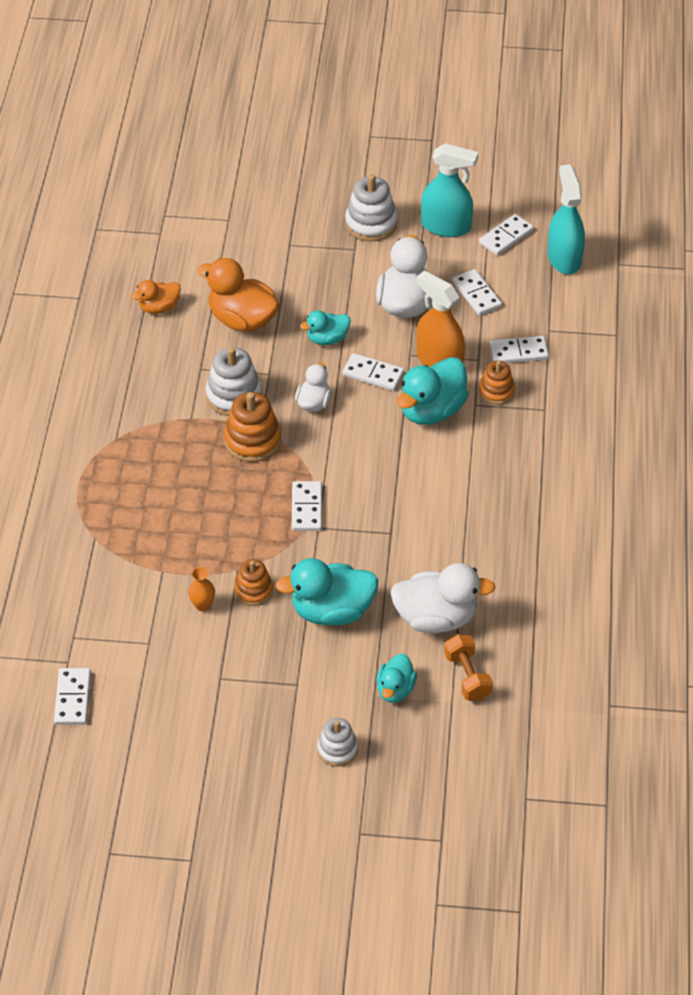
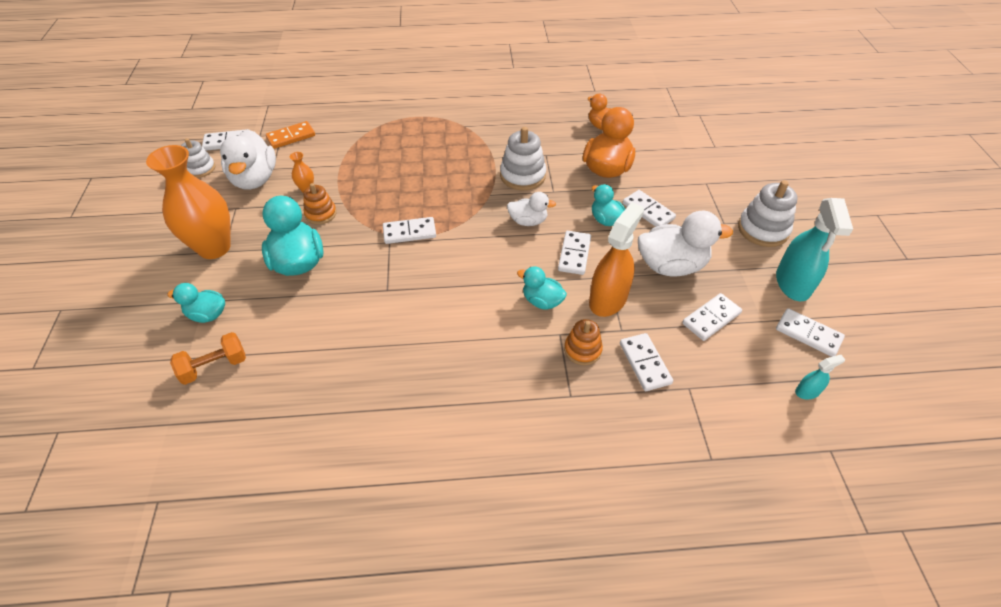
camera: 80 degrees right, 0 degrees up
orange stacking toy [224,392,281,462] -> none
white stacking toy [317,718,358,767] -> white stacking toy moved to [181,138,215,178]
white duck [390,563,496,633] -> white duck moved to [220,130,276,190]
turquoise duck [397,357,469,425] -> turquoise duck [517,266,567,310], size x0.57
turquoise spray bottle [548,164,585,274] -> turquoise spray bottle [795,355,845,399], size x0.47
none -> orange vase [146,145,231,259]
none -> orange domino [266,121,315,149]
none -> white domino [623,190,676,227]

